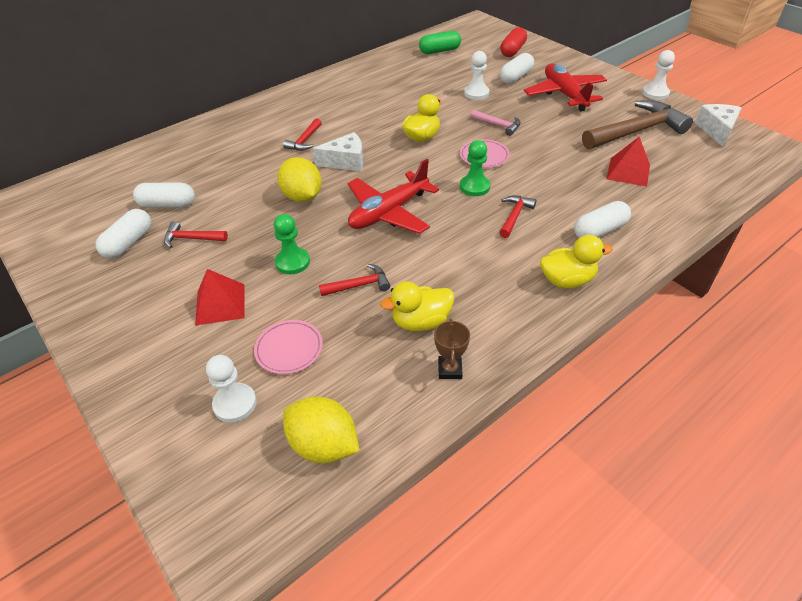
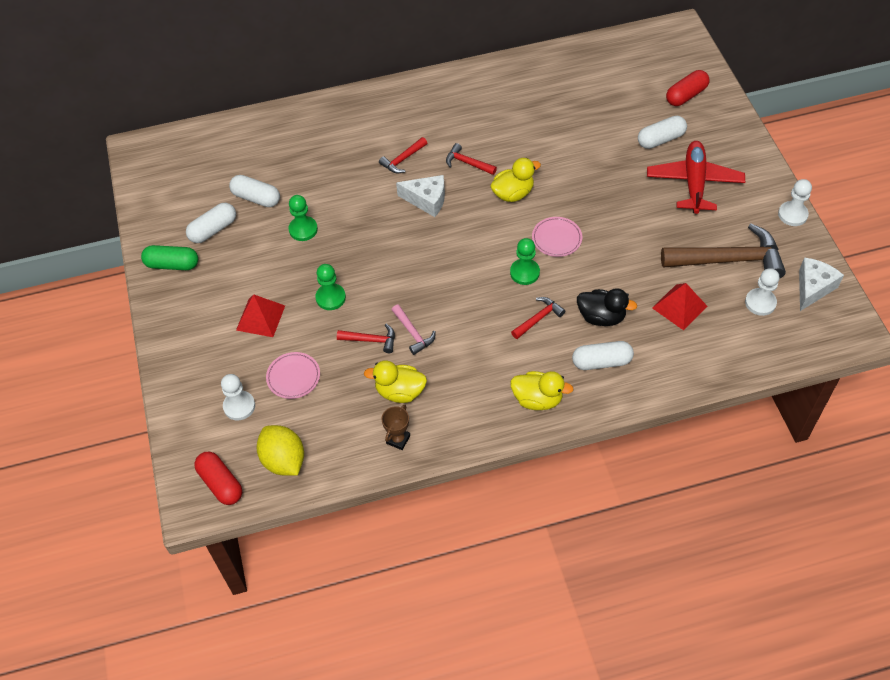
camera: 25 degrees right, 10 degrees up
red hammer [164,221,228,248] -> red hammer moved to [446,143,497,175]
yellow lemon [277,157,322,202] -> none
red plane [348,159,439,234] -> none
green capsule [419,31,461,54] -> green capsule moved to [141,245,198,270]
white pawn [464,51,489,100] -> white pawn moved to [745,268,780,316]
pink hammer [471,110,520,136] -> pink hammer moved to [392,304,436,355]
none -> red capsule [194,452,242,505]
none -> green pawn [289,195,318,241]
none -> black duck [577,288,637,326]

